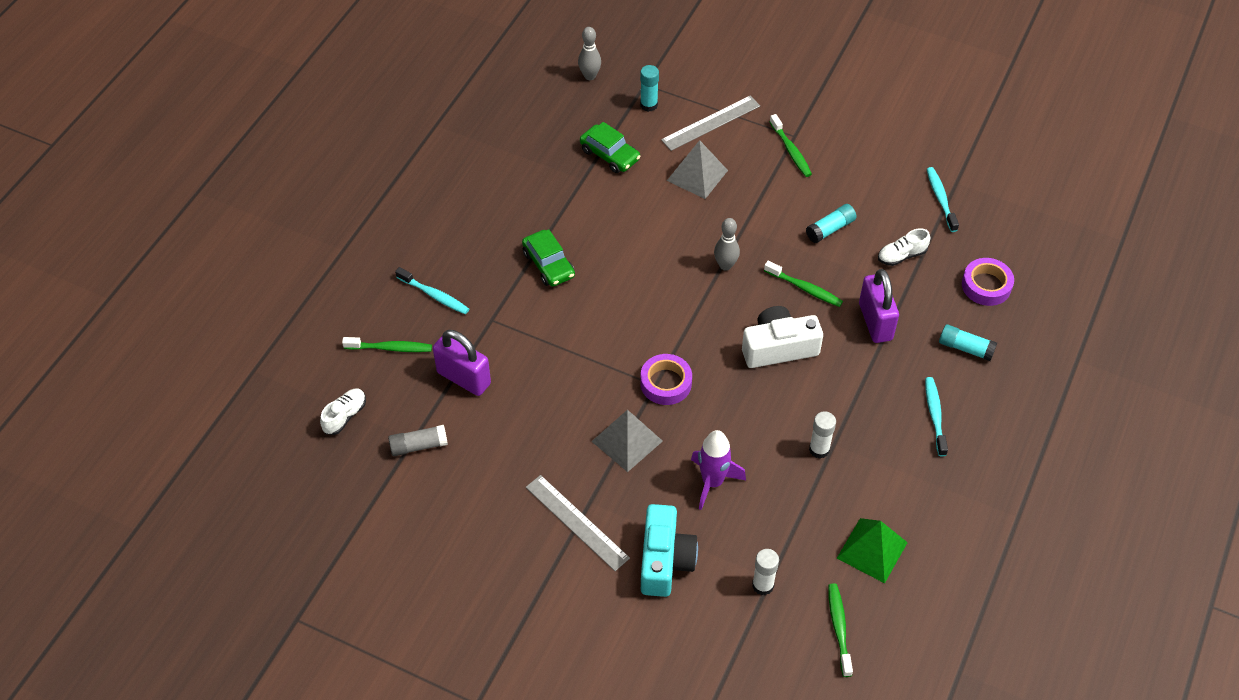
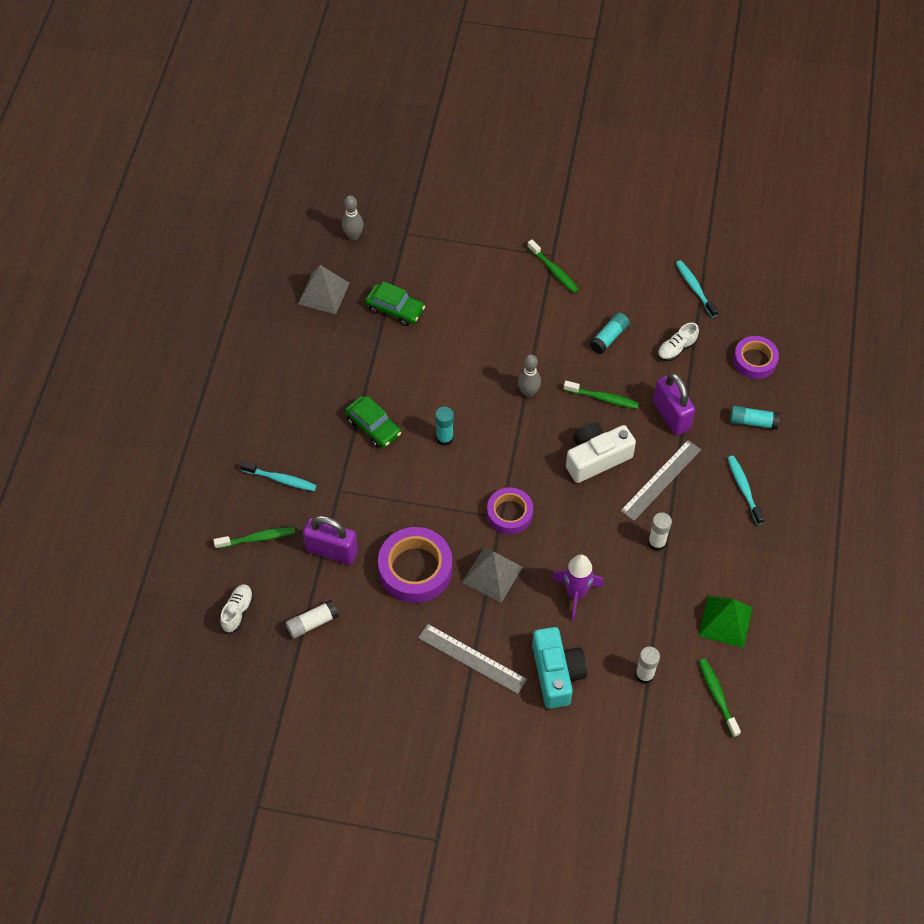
camera: 15 degrees left, 5 degrees up
grey glue stick [388,425,448,456] -> white glue stick [286,600,339,639]
turquoise glue stick [640,65,659,112] -> turquoise glue stick moved to [435,407,454,446]
grey ruler [661,96,760,151] -> grey ruler moved to [620,440,701,521]
grey pyramid [667,140,728,199] -> grey pyramid moved to [298,265,350,314]
none -> purple tape [378,527,452,603]

